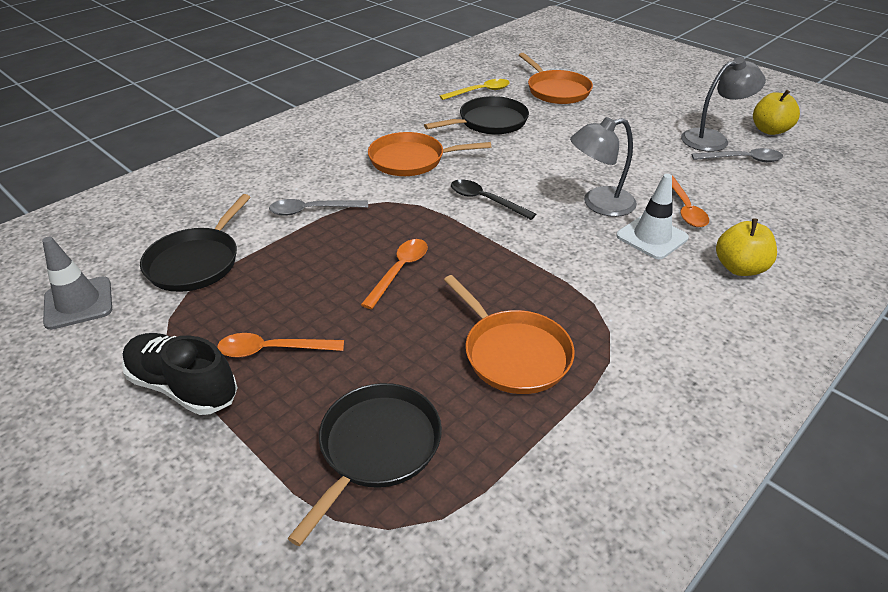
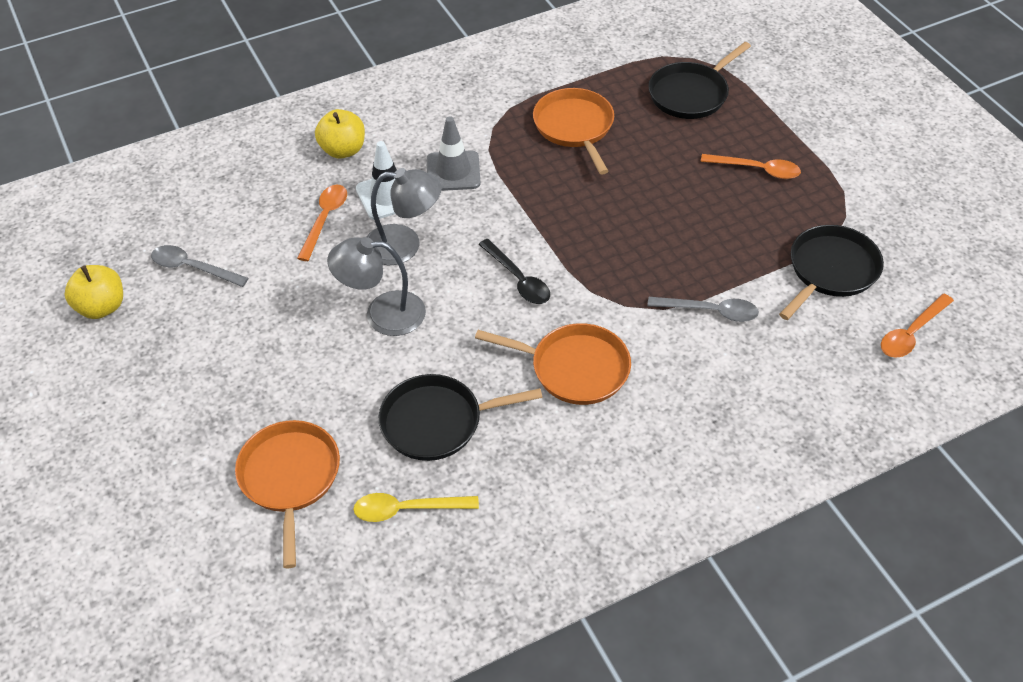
camera: 160 degrees left, 10 degrees up
grey traffic cone [42,237,112,330] -> grey traffic cone moved to [427,116,481,191]
black shoe [122,333,238,415] -> none
orange spoon [361,239,428,309] -> orange spoon moved to [881,294,954,358]
grey lamp [681,57,766,152] -> grey lamp moved to [327,237,426,336]

